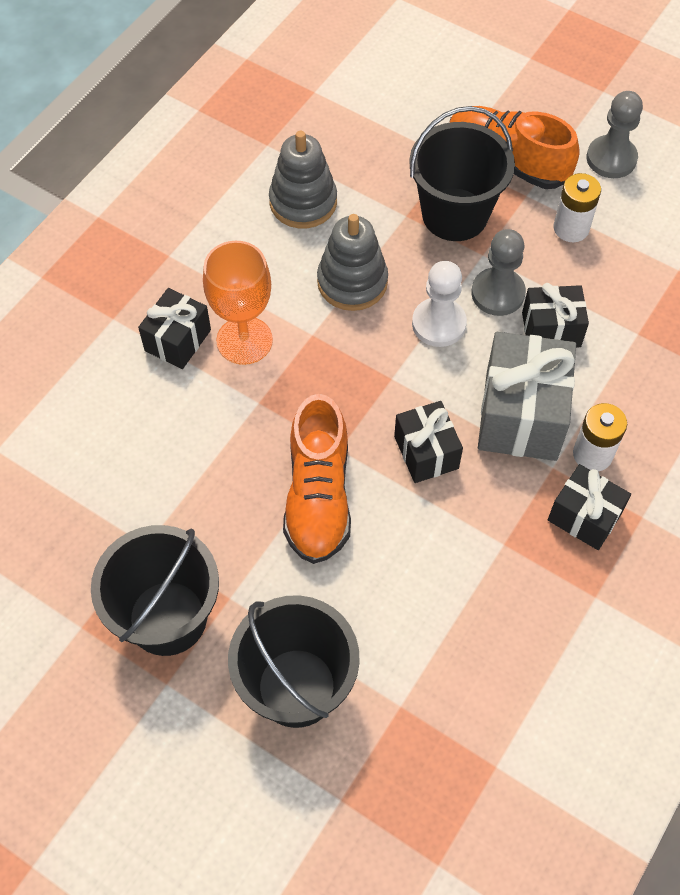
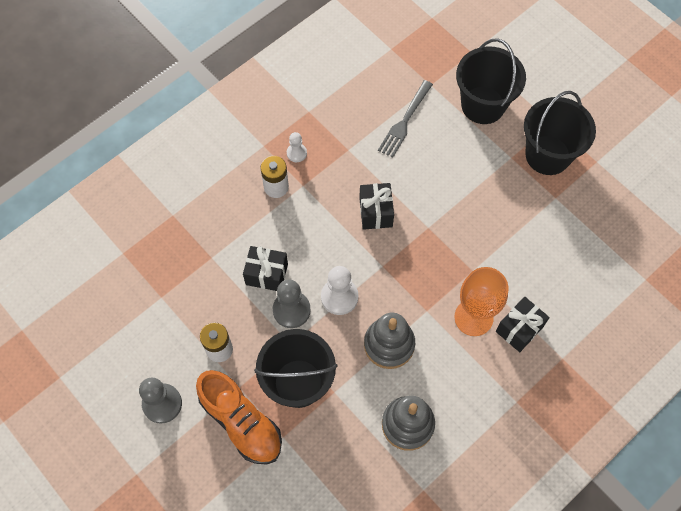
camera: 165 degrees left, 5 degrees up
orange shoe [283,394,351,564] -> none
grey gift [478,332,576,461] -> none
black gift [548,464,631,550] -> white pawn [287,132,307,162]
none -> grey fork [378,80,433,158]

